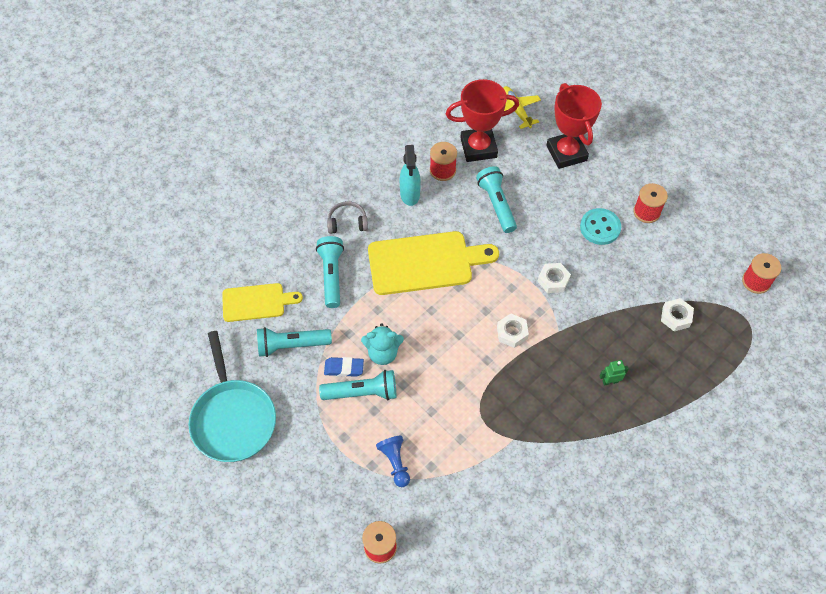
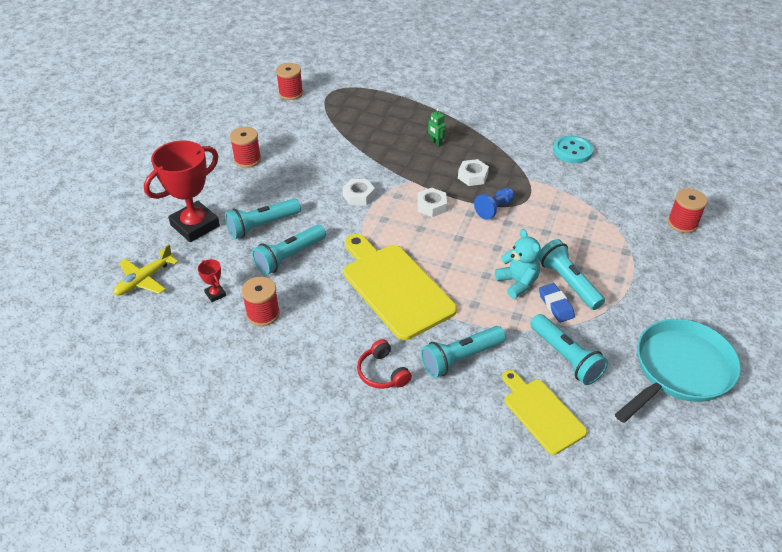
camera: 115 degrees left, 15 degrees down
grey headphones [327,201,368,234] -> red headphones [357,339,412,389]
blue pawn [376,436,410,487] -> blue pawn moved to [474,188,515,220]
turquoise spray bottle [400,145,421,206] -> none
red trophy [446,79,519,162] -> red trophy [198,259,226,302], size x0.41
turquoise button [580,208,621,245] -> turquoise button moved to [553,135,594,163]
white nut [661,298,694,331] -> white nut moved to [458,159,489,186]
none -> turquoise flashlight [225,199,301,239]

